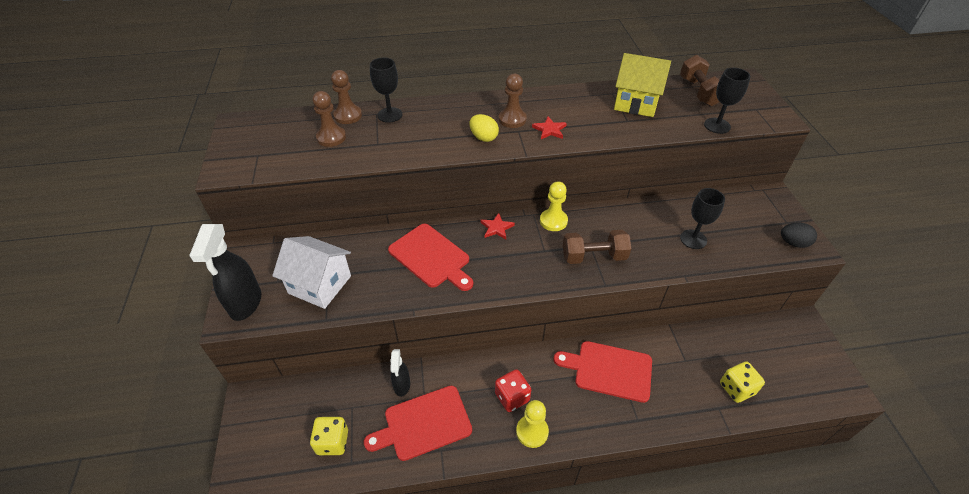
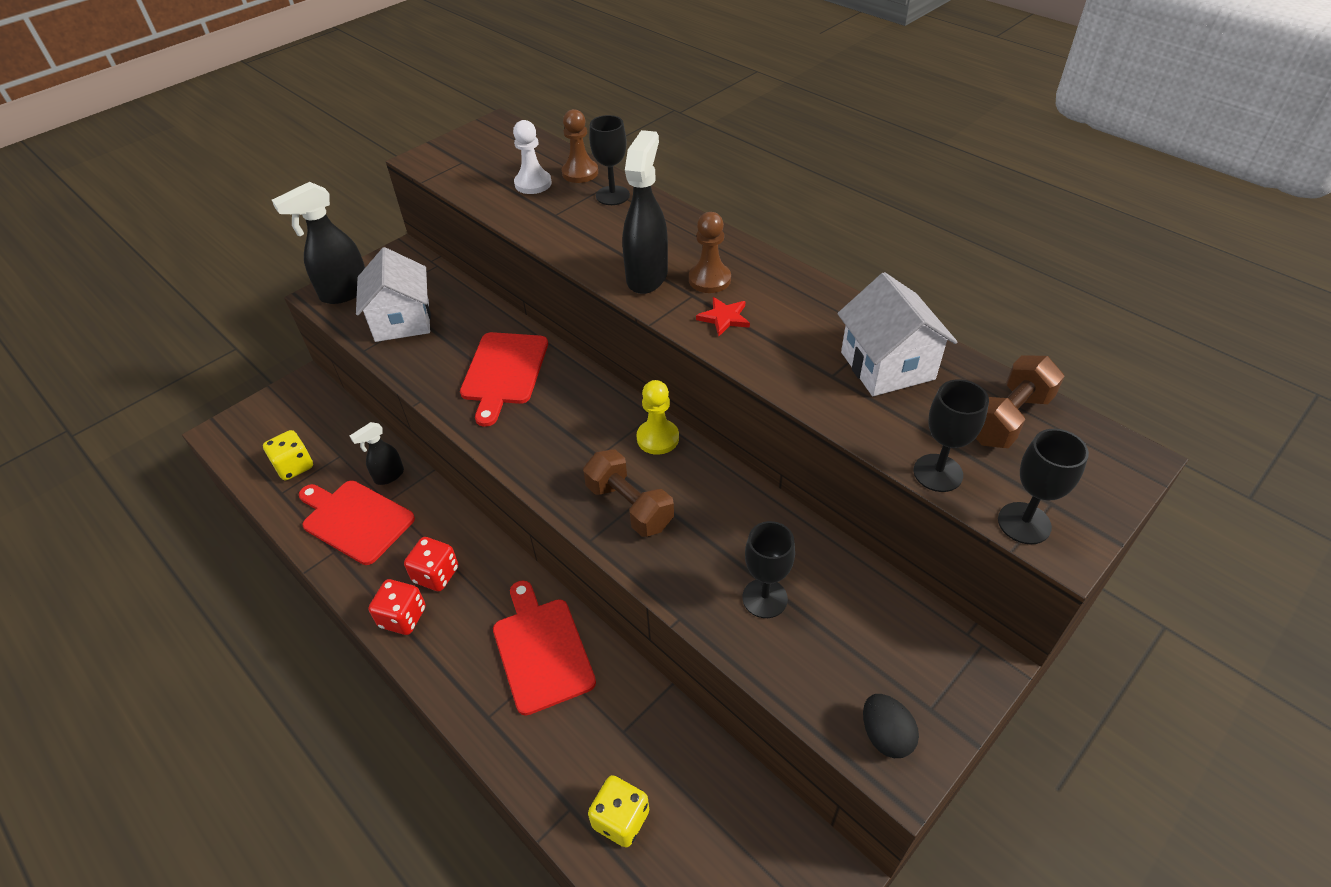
camera: 55 degrees right, 0 degrees up
brown pawn [313,91,346,147] -> white pawn [513,120,552,194]
yellow egg [469,114,499,142] -> black spray bottle [622,130,668,294]
red star [481,213,515,239] -> none
yellow pawn [516,400,549,448] -> red dice [368,579,426,635]
yellow house [614,53,671,117] -> white house [837,272,957,396]
none -> black goblet [998,429,1089,544]

